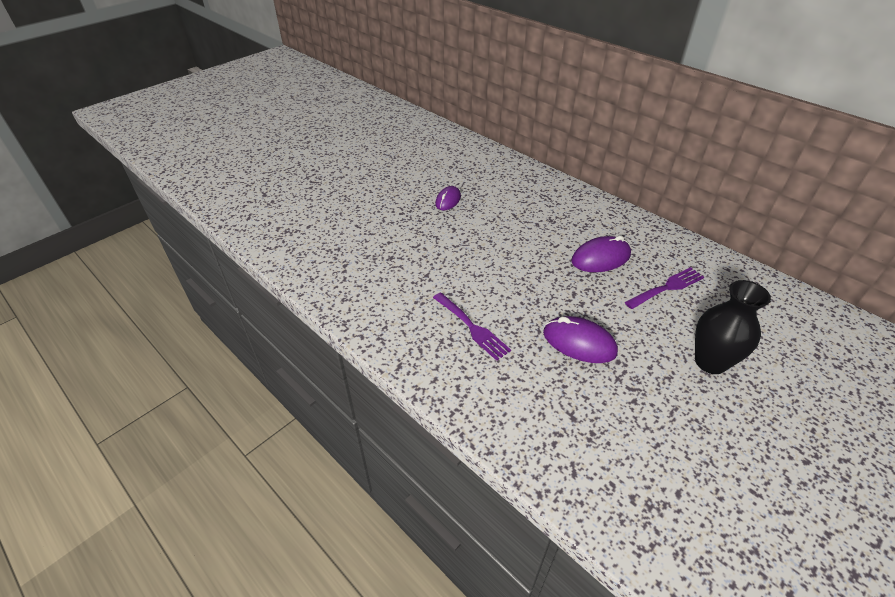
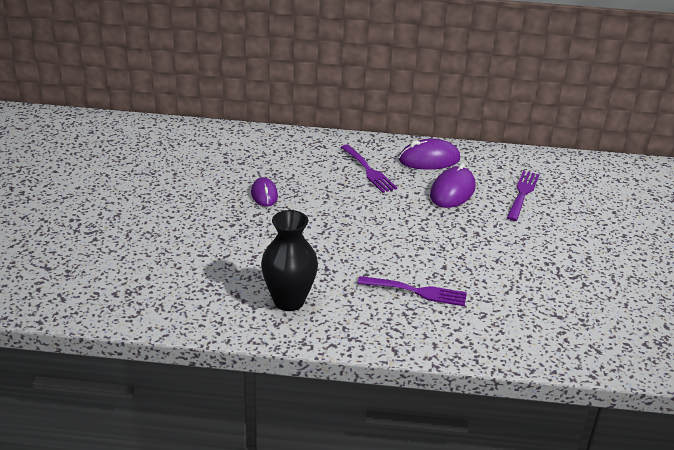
camera: 40 degrees left, 10 degrees down
purple mouse [543,316,618,363] -> purple mouse moved to [399,139,460,170]
black vase [695,280,771,374] -> black vase moved to [261,210,318,311]
none -> purple fork [341,144,397,193]

